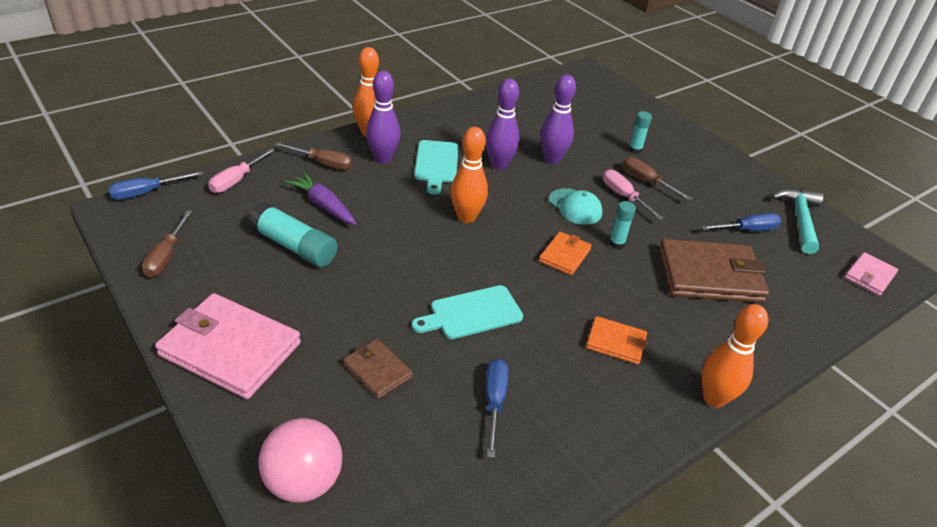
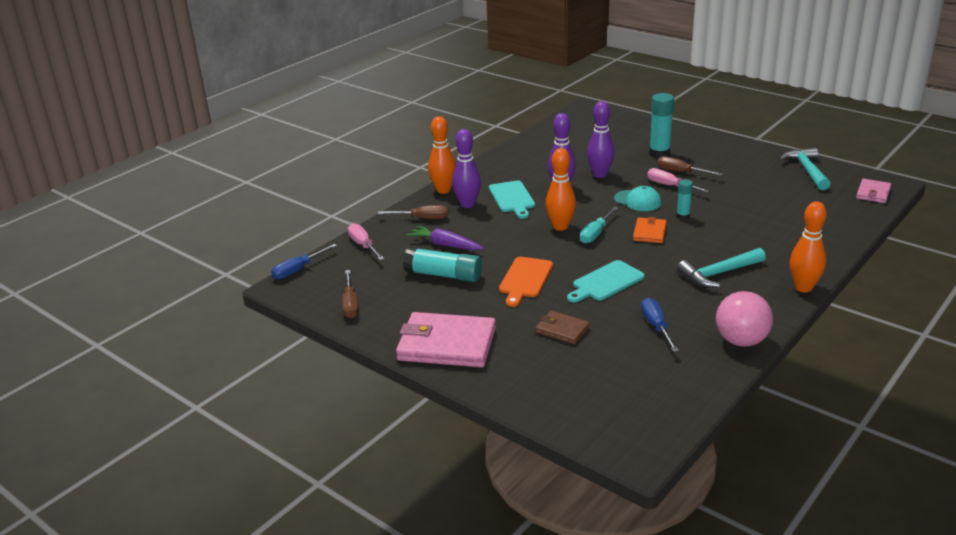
camera: 10 degrees left, 10 degrees down
pink screwdriver [208,148,275,193] -> pink screwdriver turned 135 degrees clockwise [348,223,384,260]
pink ball [258,418,342,503] -> pink ball moved to [716,291,773,347]
orange wallet [586,316,647,364] -> turquoise hammer [677,248,766,288]
turquoise glue stick [628,111,652,154] -> turquoise glue stick [649,93,674,158], size x1.78
brown wallet [659,239,769,303] -> none
blue screwdriver [701,213,781,231] -> none
none -> orange cutting board [499,257,553,307]
none -> turquoise screwdriver [580,207,618,244]

